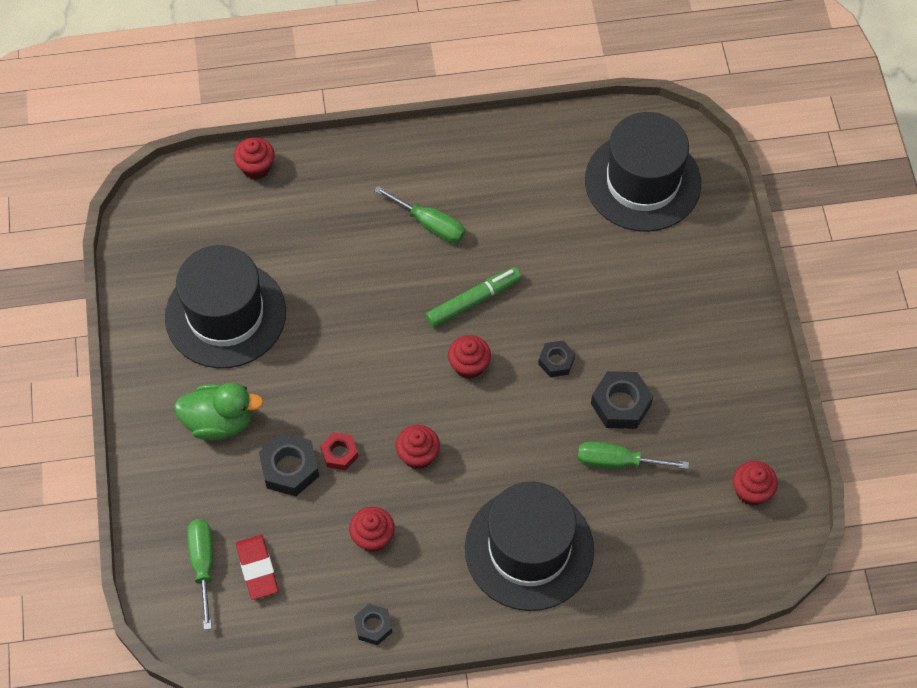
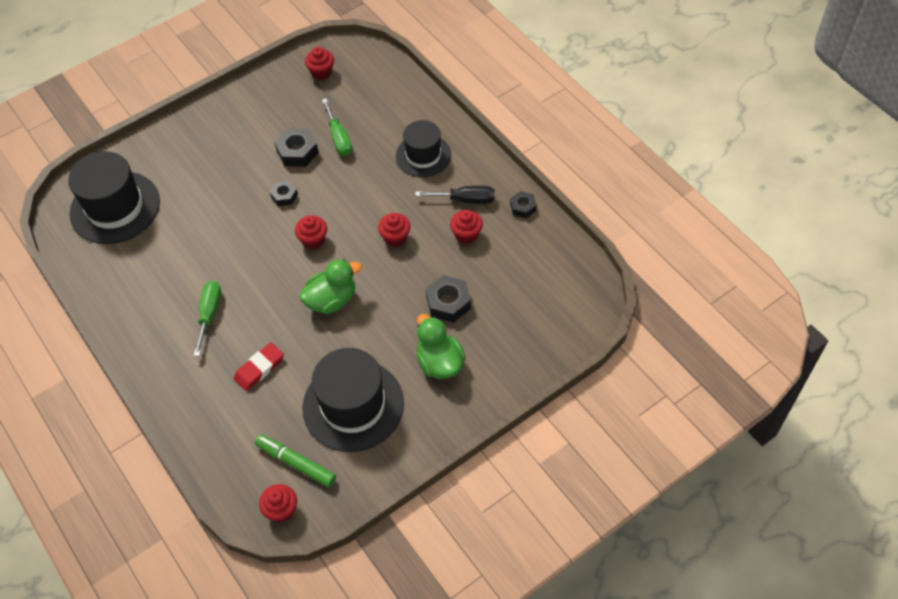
camera: 115 degrees left, 5 degrees down
green screwdriver [187,519,213,630] -> none
red cupcake [234,137,275,180] -> red cupcake moved to [259,484,297,522]
red eraser [236,535,279,600] -> red eraser moved to [233,342,284,391]
red nut [320,432,358,470] -> none
green marker [426,267,521,328] -> green marker moved to [255,435,336,487]
black hat [465,482,594,611] -> black hat [396,120,451,177], size x0.63
none -> green duck [299,259,362,314]
none -> black screwdriver [415,186,495,204]

